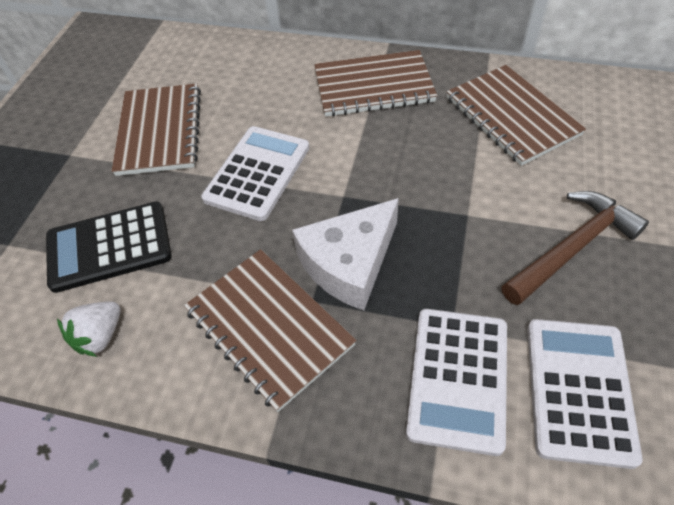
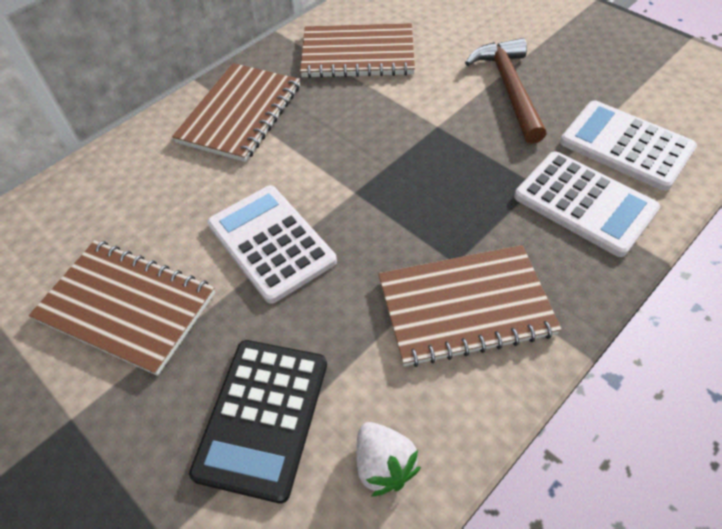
camera: 60 degrees left, 0 degrees up
white cheese [292,198,399,310] -> none

